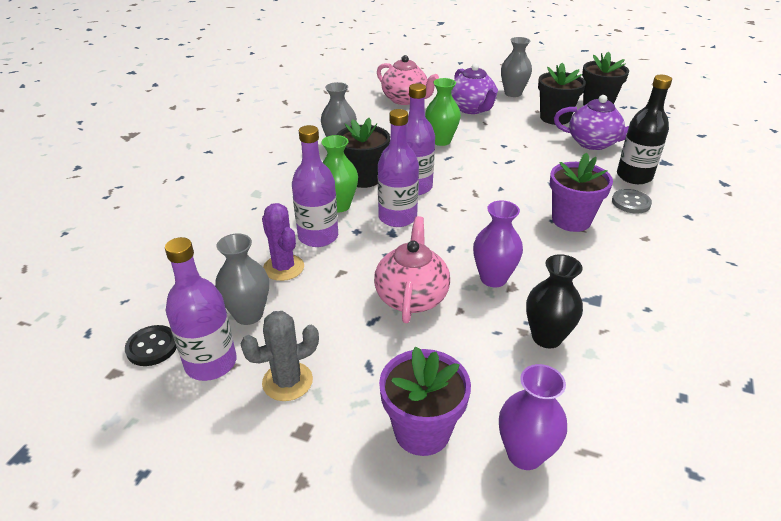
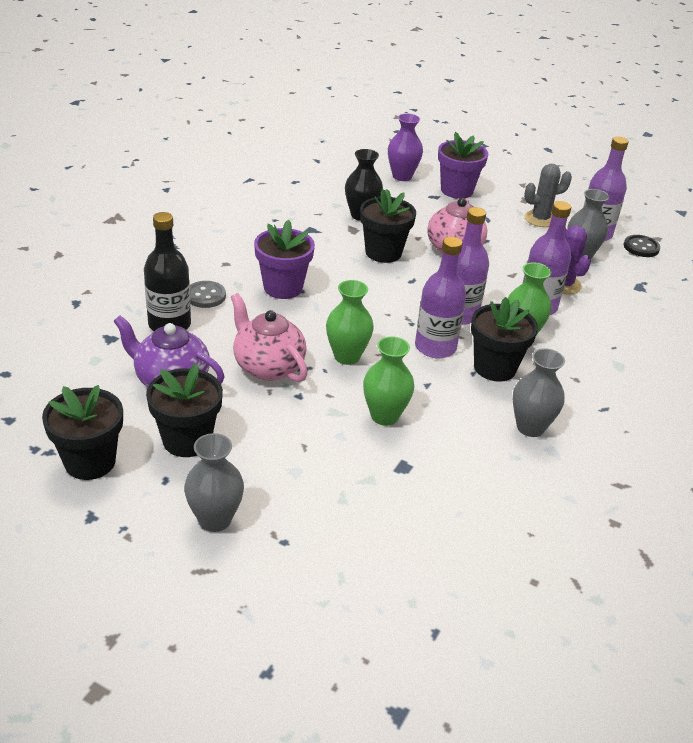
camera: 175 degrees left, 0 degrees up
pink teapot [377,55,439,105] -> pink teapot moved to [231,293,308,382]
purple teapot [451,63,498,114] -> none
purple vase [473,201,523,287] -> black flower pot [360,189,416,263]
none -> green vase [326,280,374,365]

